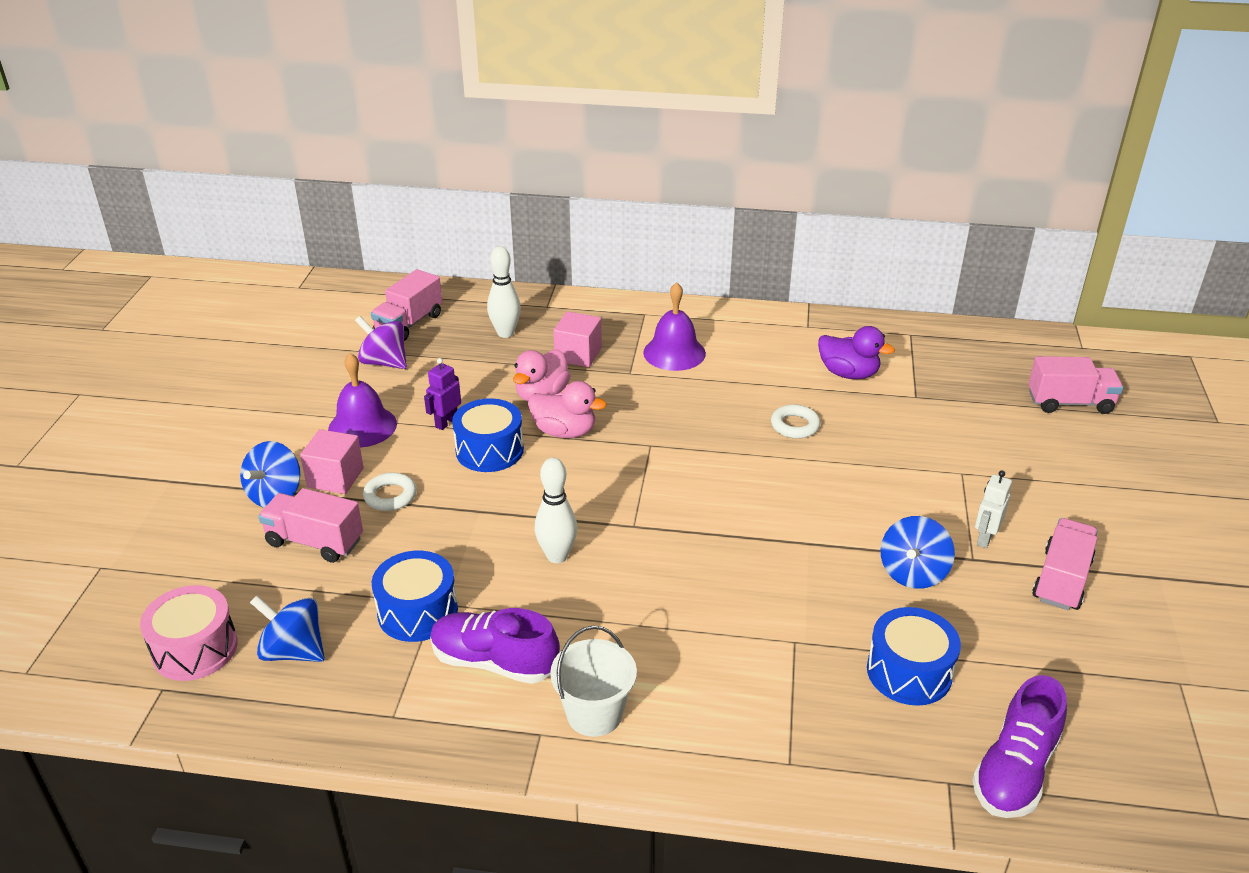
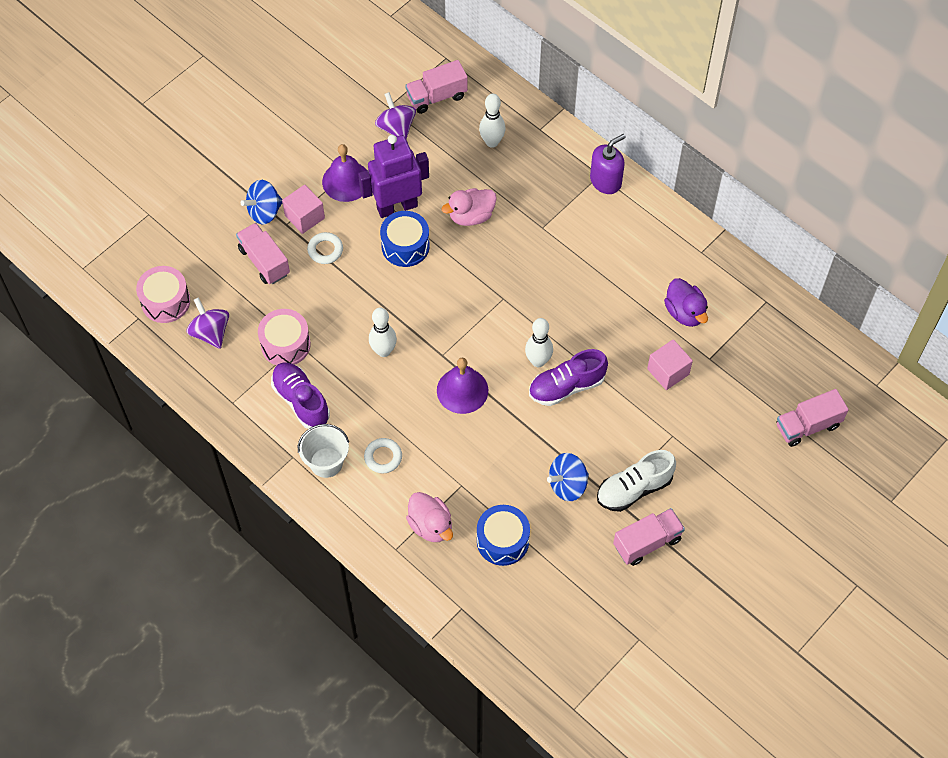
camera: 35 degrees right, 25 degrees up
blue spinning top [250,595,325,662] -> purple spinning top [186,297,229,349]
blue drum [372,551,458,642] -> pink drum [258,309,311,365]
purple robot [424,358,461,430] -> purple robot [358,135,429,218], size x2.16
pink duck [528,381,607,438] -> pink duck moved to [406,492,453,542]
pink cube [553,311,602,367] -> pink cube moved to [647,339,693,390]
purple bell [643,282,706,371] -> purple bell moved to [437,358,488,414]
white ring [771,404,820,439] -> white ring moved to [364,438,402,473]
purple shoe [972,675,1067,818] -> purple shoe moved to [529,349,608,406]
white robot [975,470,1012,548] -> white shoe [597,450,676,512]
pink truck [1028,356,1123,414] -> pink truck turned 120 degrees clockwise [777,389,849,447]
none -> white bowling pin [525,318,553,367]
none -> purple soap dispenser [590,134,626,194]

